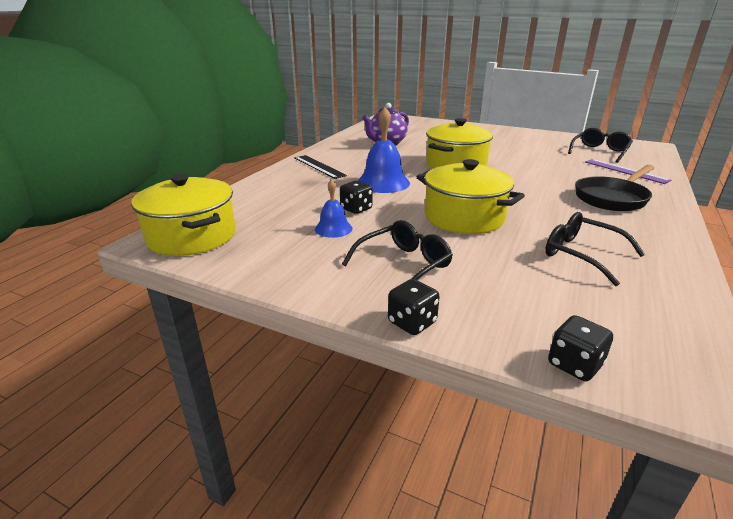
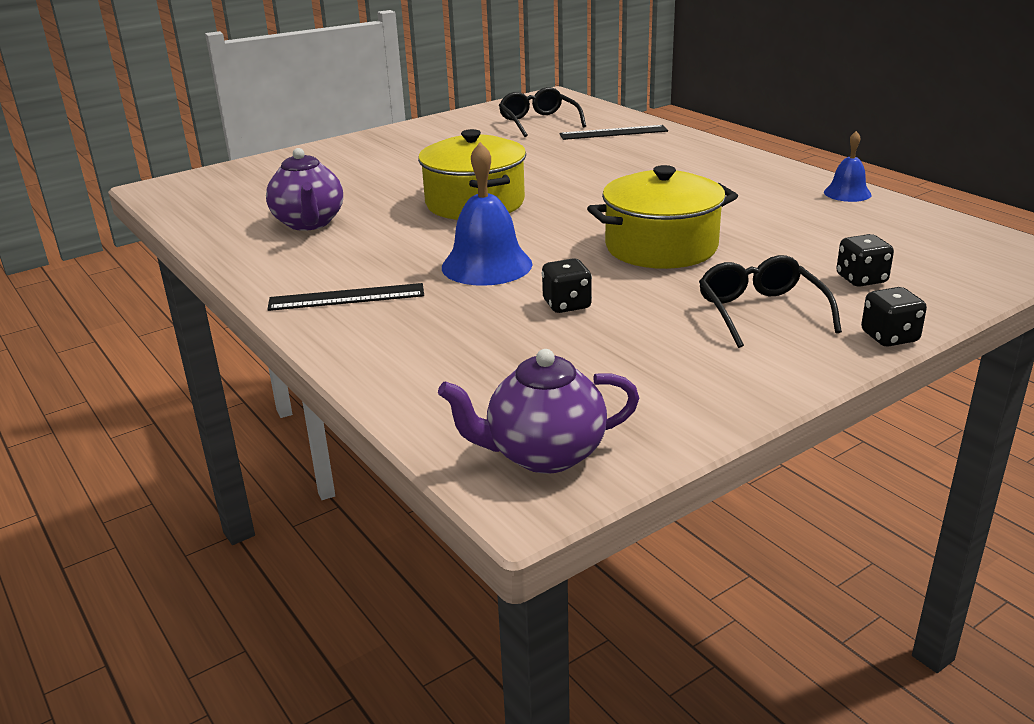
camera: 60 degrees left, 0 degrees up
yellow pot [131,174,236,256] -> purple teapot [438,349,639,474]
blue bell [315,179,352,238] -> blue bell moved to [824,131,872,202]
black glasses [545,212,645,286] -> none
black dice [548,315,613,381] -> black dice moved to [836,234,894,287]
black pan [575,165,655,211] -> none
purple ruler [585,159,671,184] -> black ruler [559,125,668,140]

